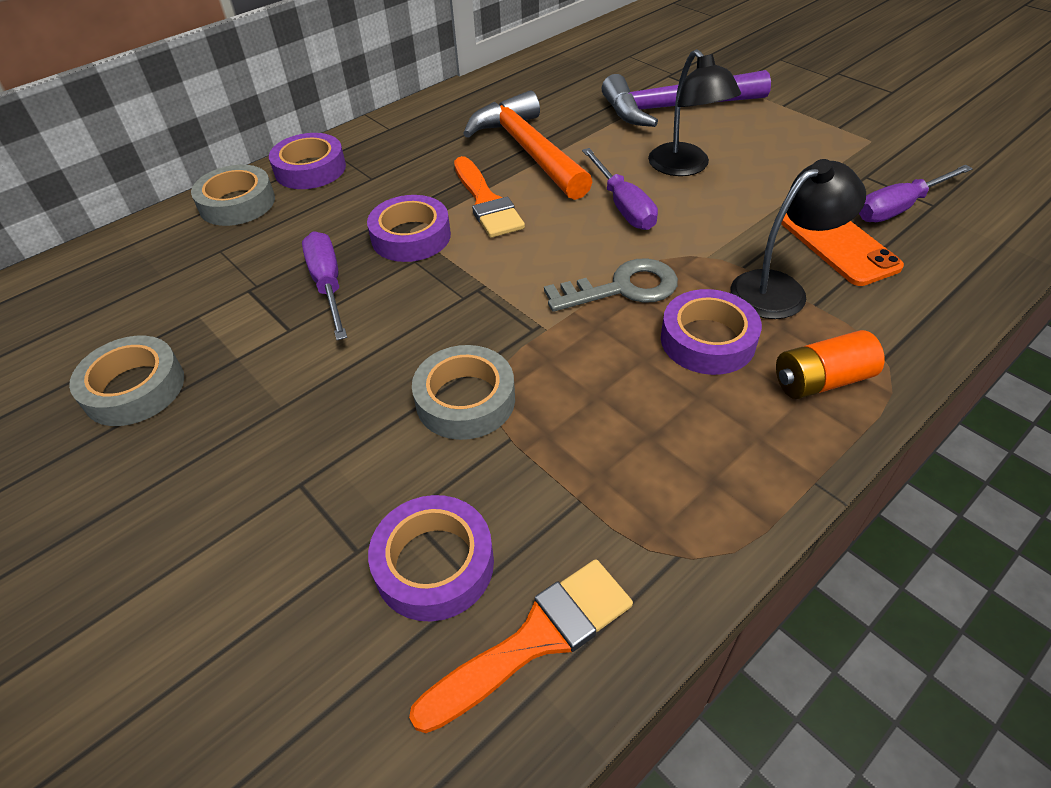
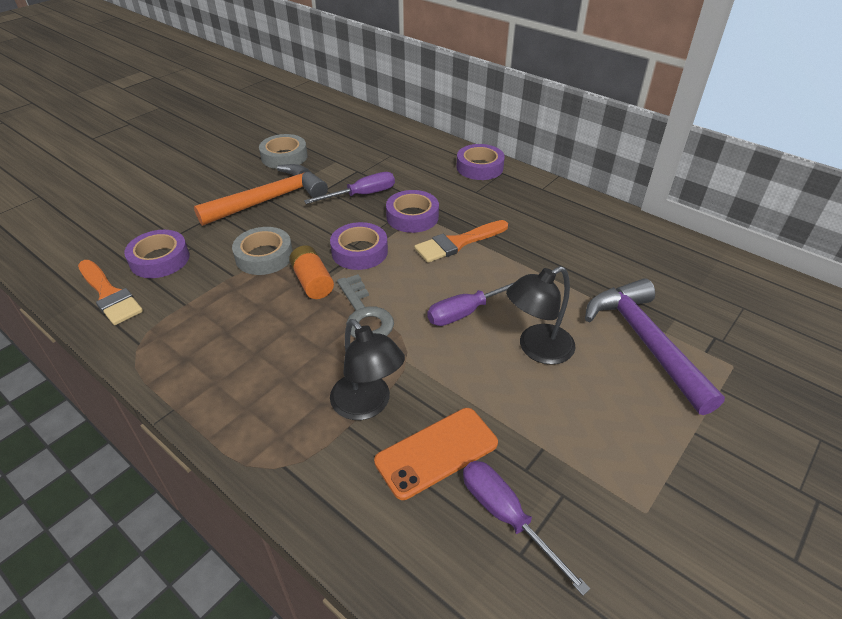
camera: 80 degrees right, 5 degrees down
grey tape [191,165,275,226] -> none
orange hammer [463,91,592,200] -> orange hammer moved to [194,164,328,226]
purple tape [661,289,762,375] -> purple tape moved to [330,222,388,270]
orange battery [776,330,885,399] -> orange battery moved to [289,245,334,299]

